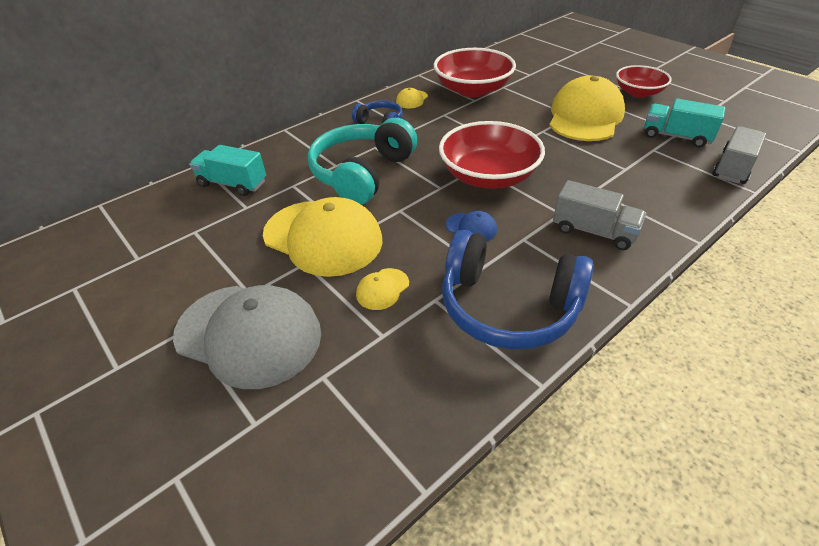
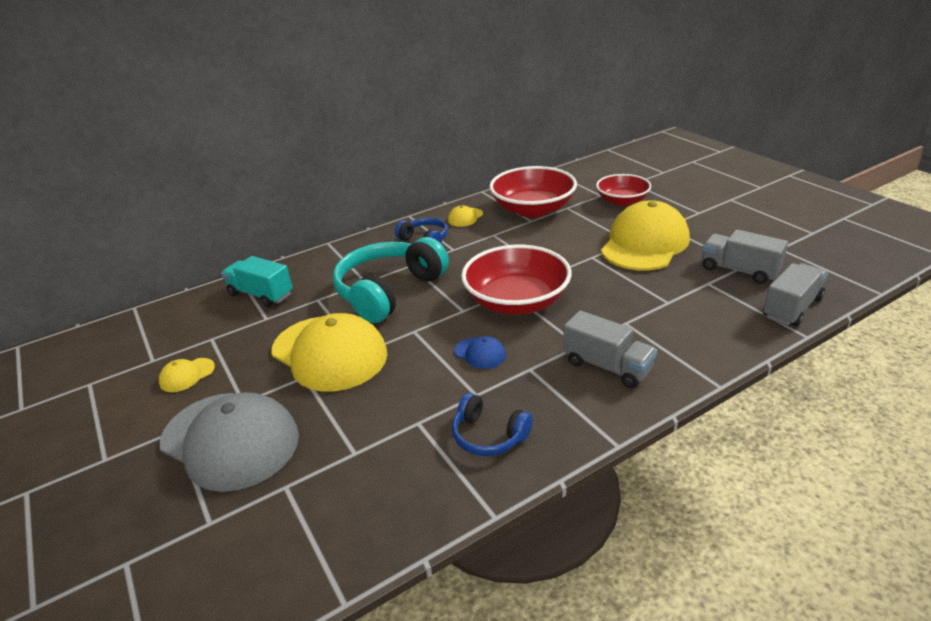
camera: 10 degrees right, 10 degrees down
yellow cap [356,268,409,310] -> yellow cap moved to [159,358,215,392]
blue headphones [442,230,594,350] -> blue headphones [452,393,533,456], size x0.51
red bowl [616,65,671,98] -> red bowl moved to [596,174,651,206]
turquoise truck [644,98,725,148] -> grey truck [702,229,788,284]

